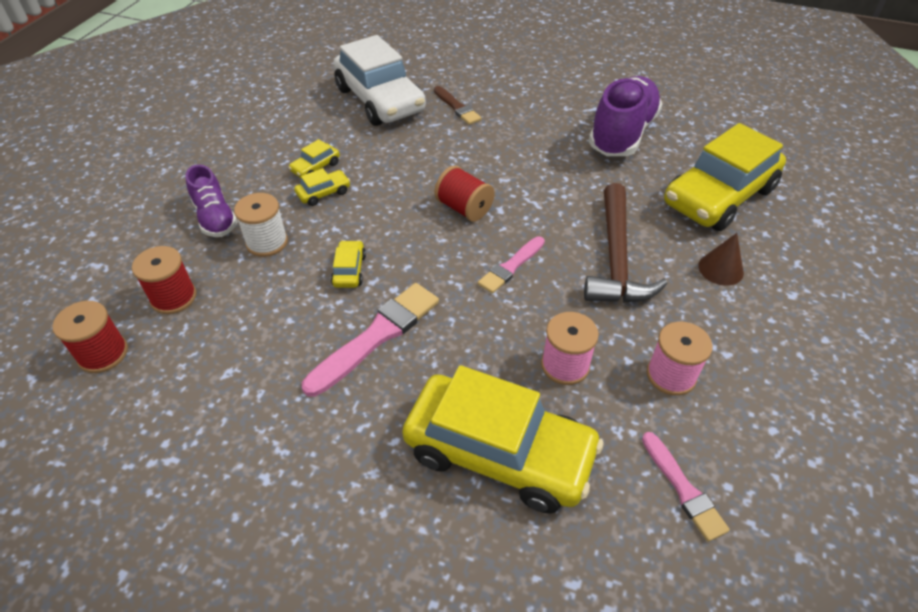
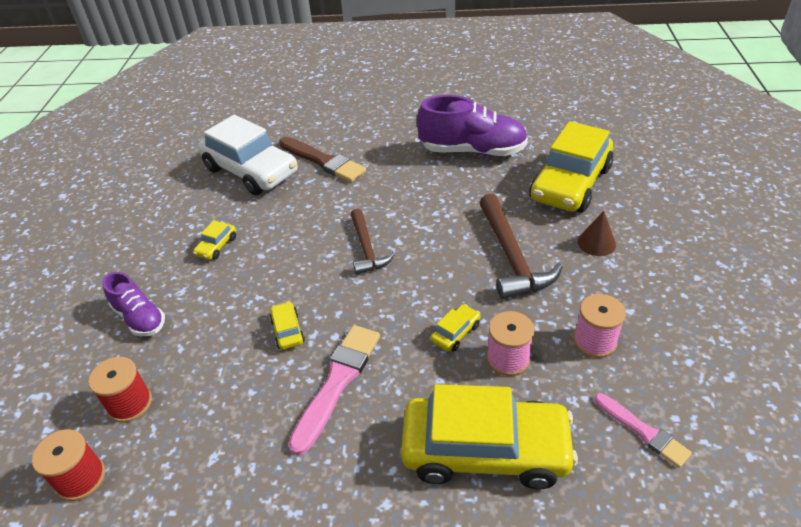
camera: 15 degrees left, 5 degrees down
white spool [234,193,288,257] -> none
yellow car [294,168,350,206] -> yellow car moved to [431,304,480,352]
brown brush [434,86,482,125] -> brown brush [279,137,366,182], size x1.63
red spool [434,166,495,222] -> brown hammer [350,209,395,275]
pink brush [478,236,545,294] -> none
purple shoe [588,76,662,156] -> purple shoe turned 90 degrees clockwise [417,95,528,156]

